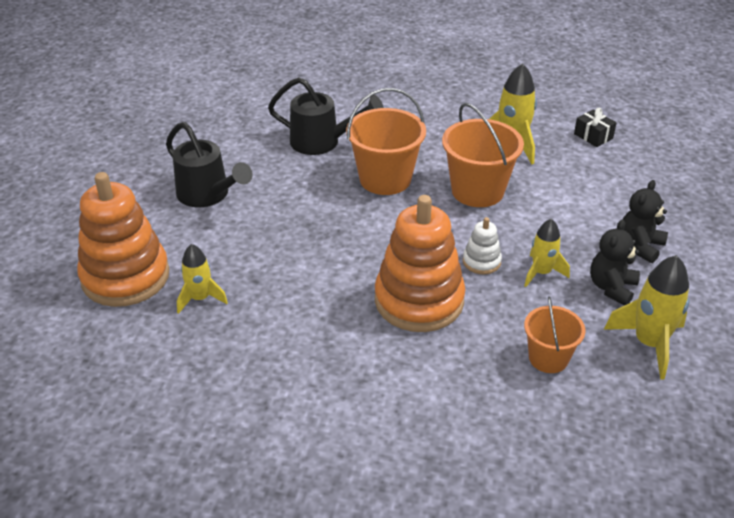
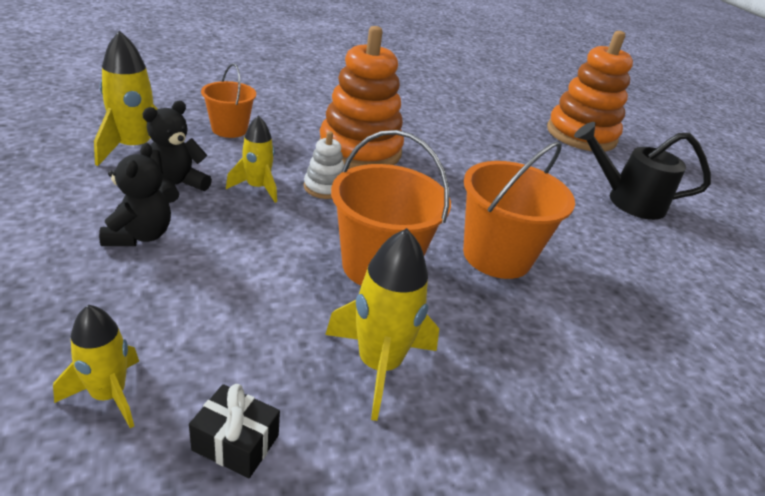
camera: 145 degrees right, 5 degrees down
yellow rocket [177,244,228,314] -> yellow rocket moved to [53,305,139,428]
black watering can [268,77,384,155] -> none
black teddy bear [590,219,640,305] -> black teddy bear turned 135 degrees counterclockwise [142,101,212,203]

